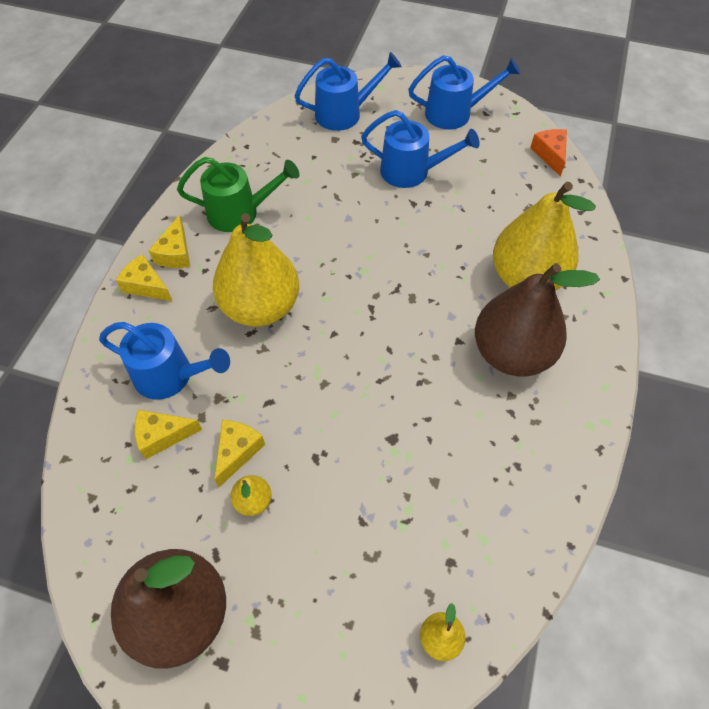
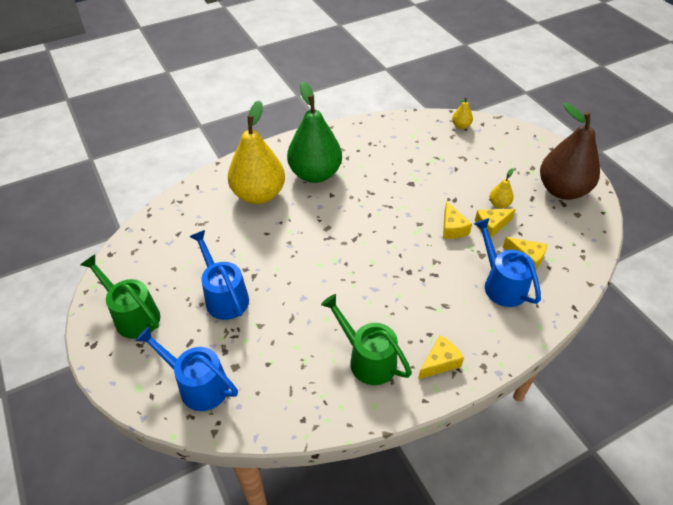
camera: 135 degrees left, 10 degrees down
yellow cheese [116,254,172,301] -> yellow cheese moved to [443,201,472,239]
yellow pear [213,213,299,327] -> none
blue watering can [408,55,520,130] -> green watering can [81,255,160,339]
brown pear [475,263,600,377] -> green pear [287,82,342,183]
orange cheese [530,129,567,176] -> none

